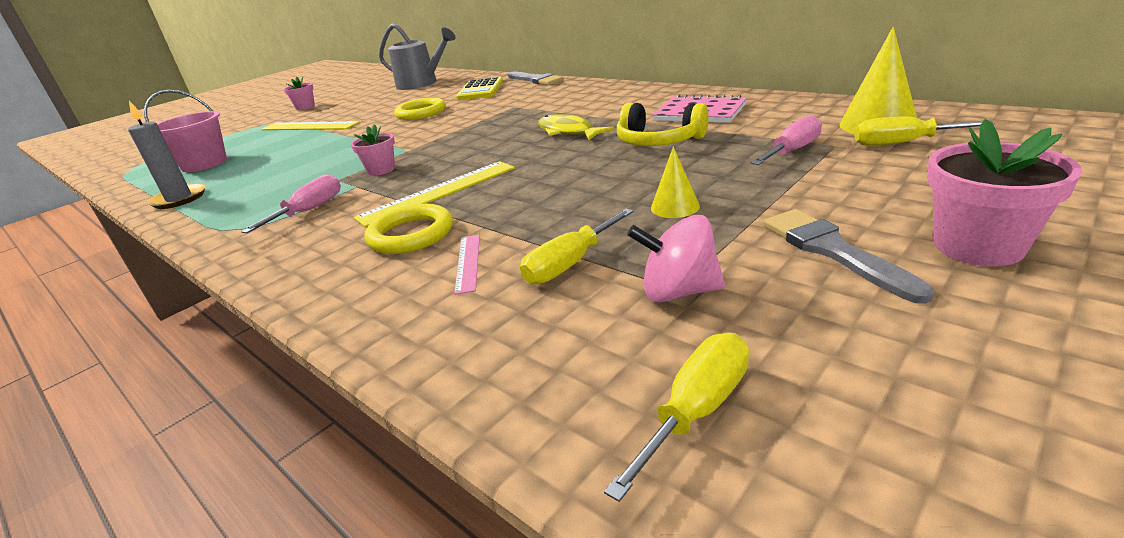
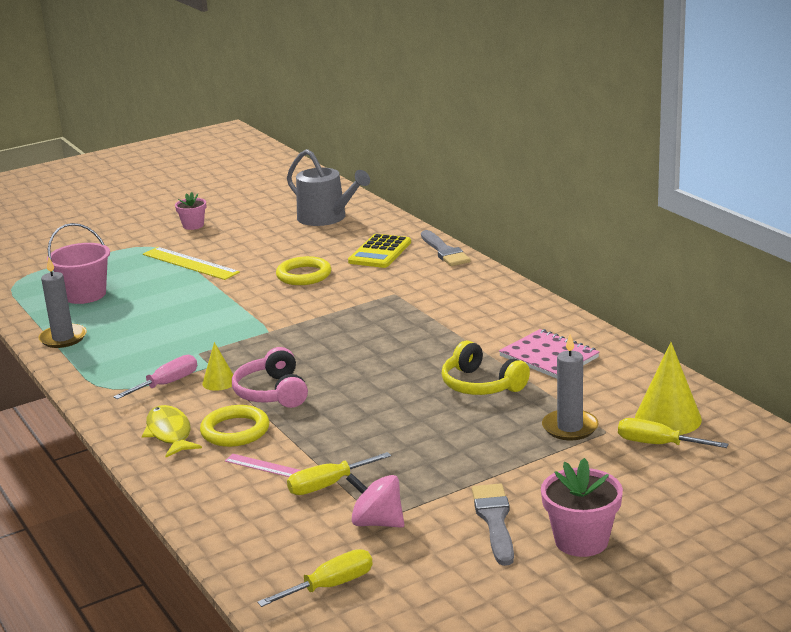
camera: 15 degrees right, 5 degrees down
pink flower pot [351,124,395,176] -> none
yellow ruler [354,161,515,228] -> pink headphones [232,347,308,408]
pink ruler [454,235,480,295] -> pink ruler turned 75 degrees counterclockwise [225,454,301,477]
yellow fish [538,114,614,140] -> yellow fish moved to [142,405,202,457]
yellow cone [651,147,700,218] -> yellow cone moved to [202,342,234,391]
pink screwdriver [751,115,822,165] -> grey candle [542,334,599,440]

